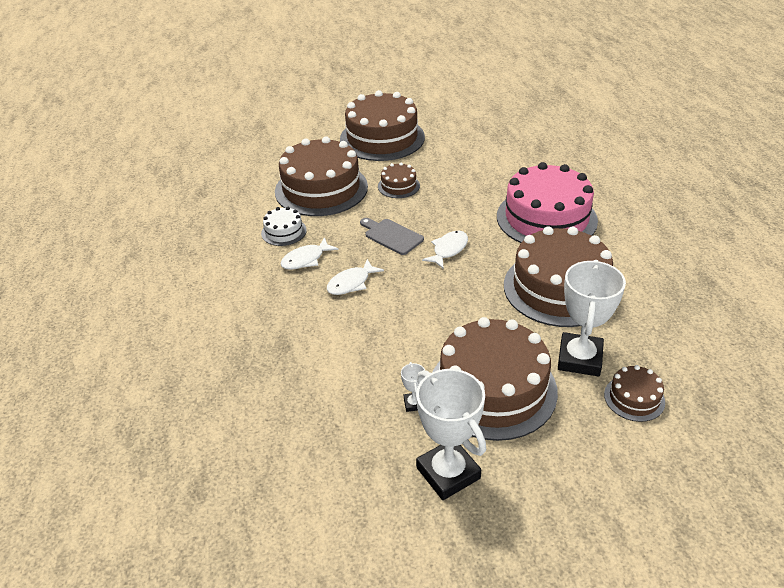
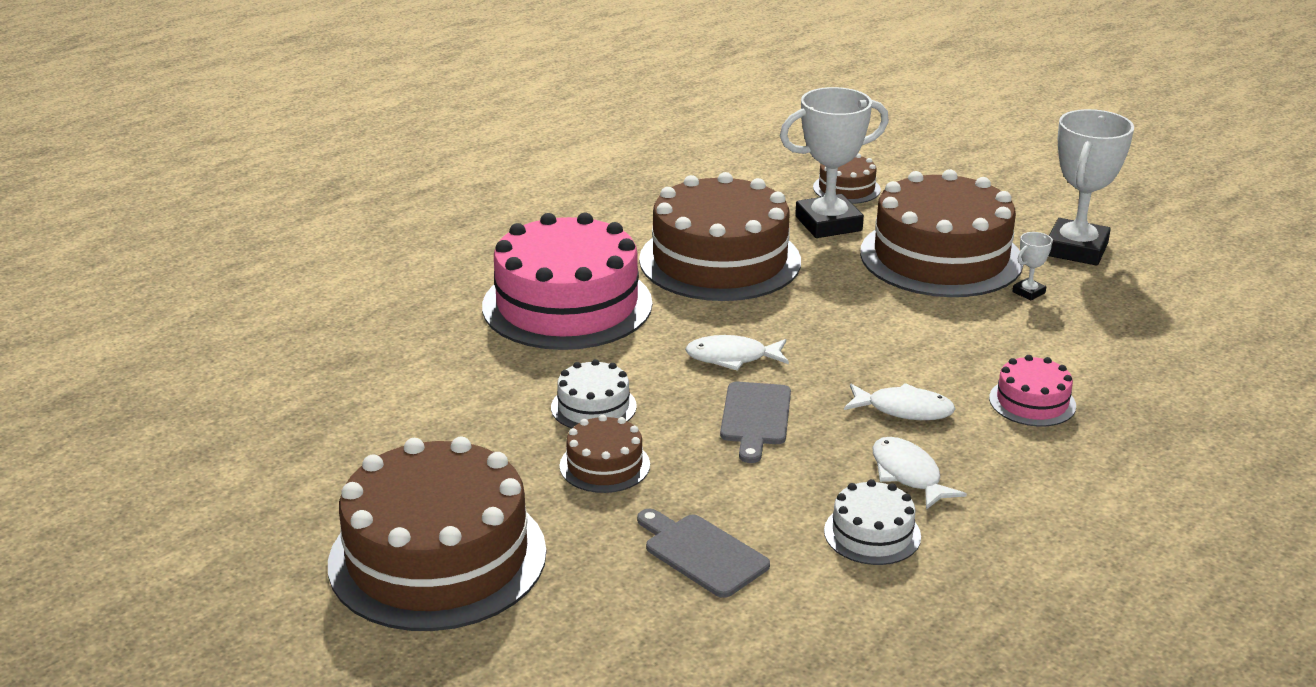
camera: 125 degrees left, 10 degrees down
brown cake [275,136,368,216] -> grey cutting board [637,509,770,598]
white fish [281,237,339,270] -> white fish turned 135 degrees counterclockwise [872,437,967,510]
none -> white cake [551,359,637,428]
none -> pink cake [989,355,1076,426]

